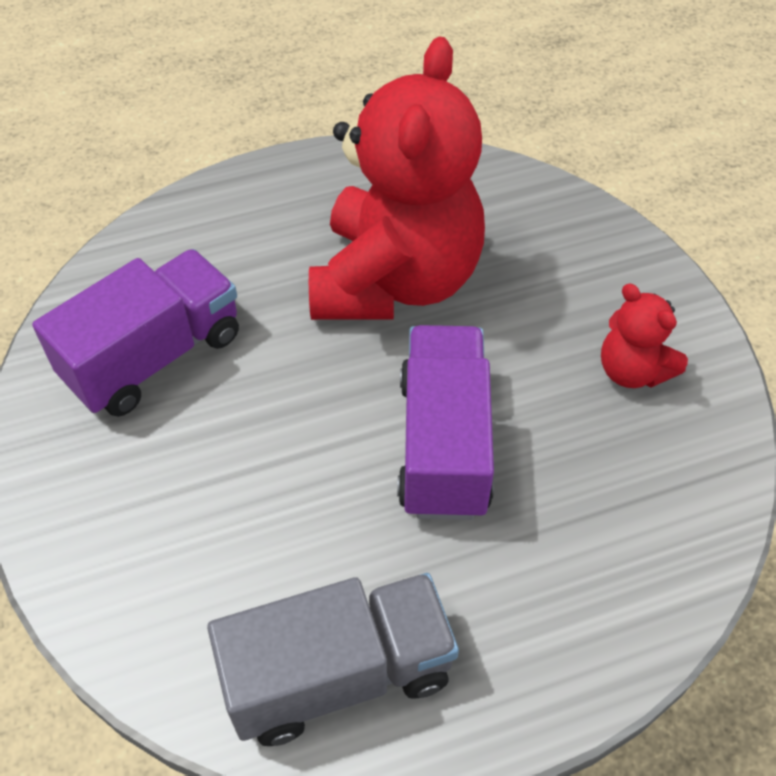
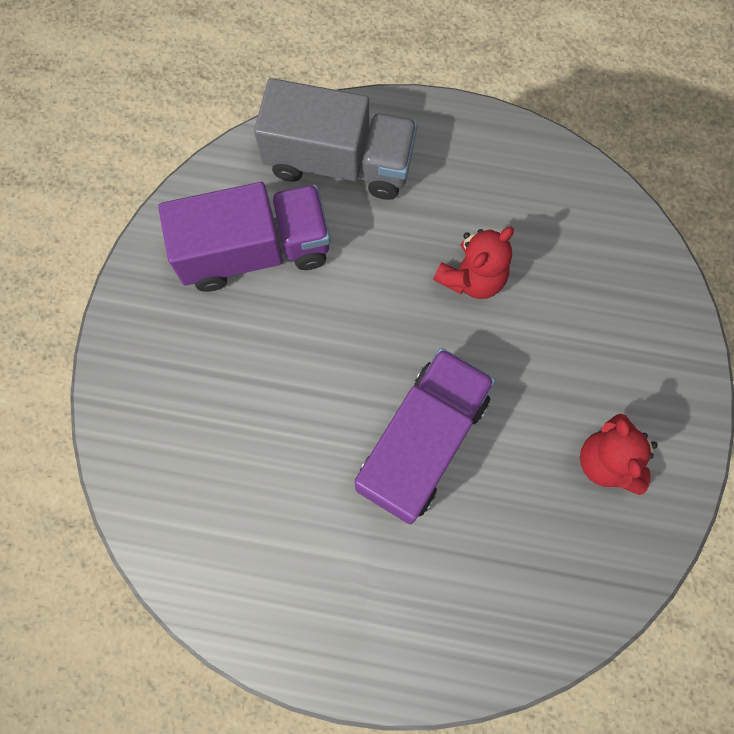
camera: 30 degrees right, 20 degrees up
grey truck [207,573,459,746] -> grey truck moved to [254,78,418,200]
red teddy bear [309,36,485,320] -> red teddy bear [433,226,514,299], size x0.44

